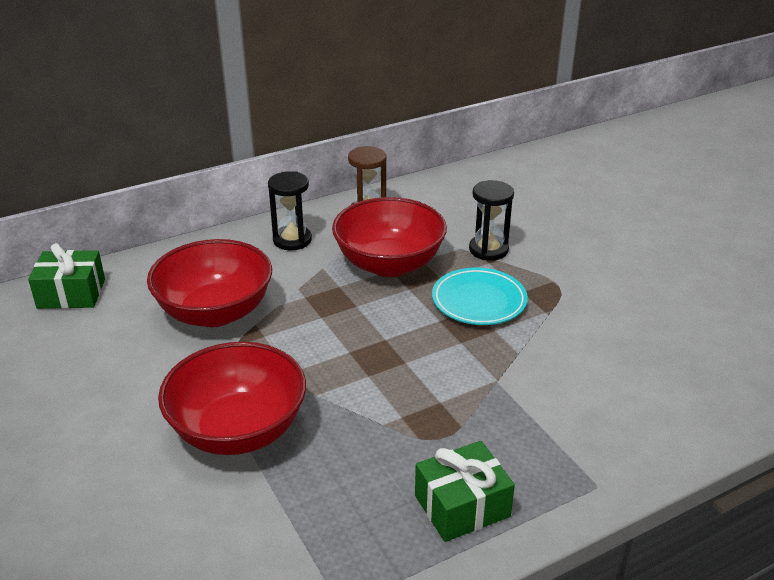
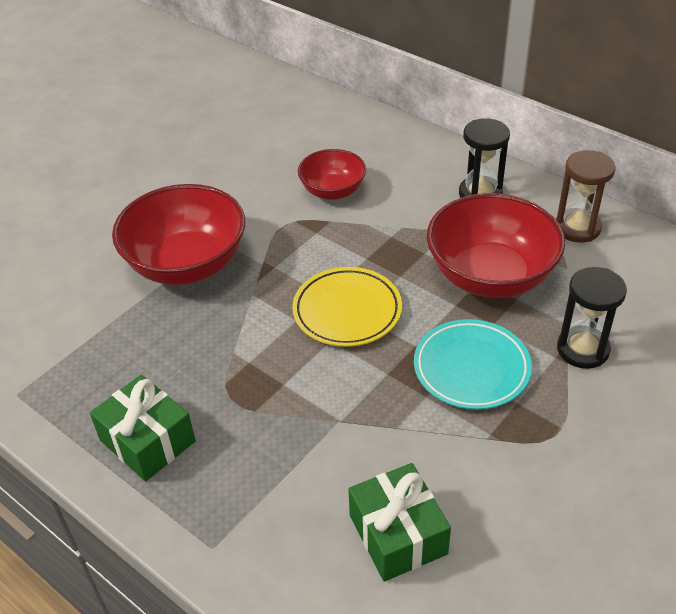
camera: 70 degrees right, 10 degrees up
green gift [28,243,105,309] -> green gift moved to [348,463,451,582]
red bowl [147,239,272,327] -> red bowl [298,149,366,200], size x0.57
none -> yellow plate [293,267,402,347]

